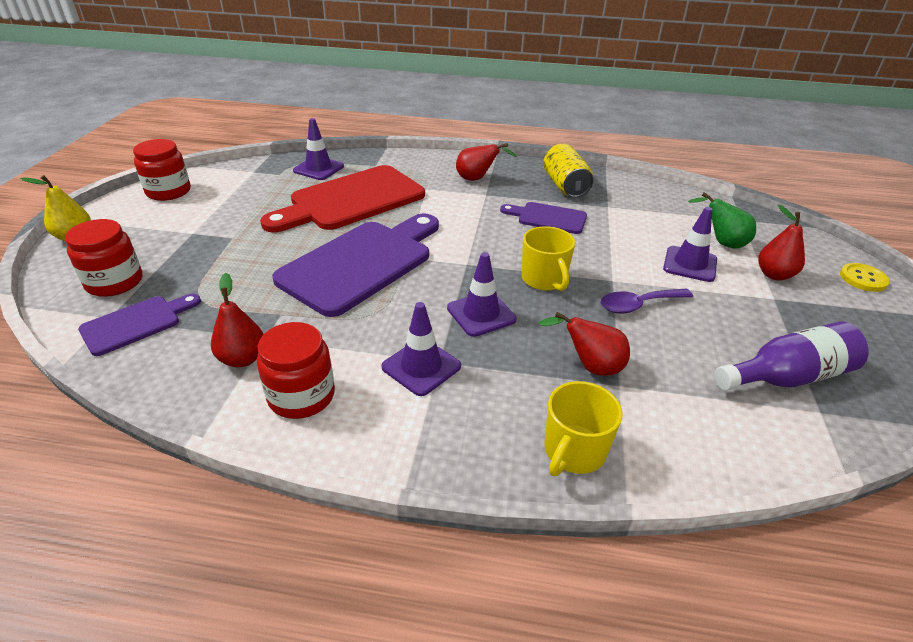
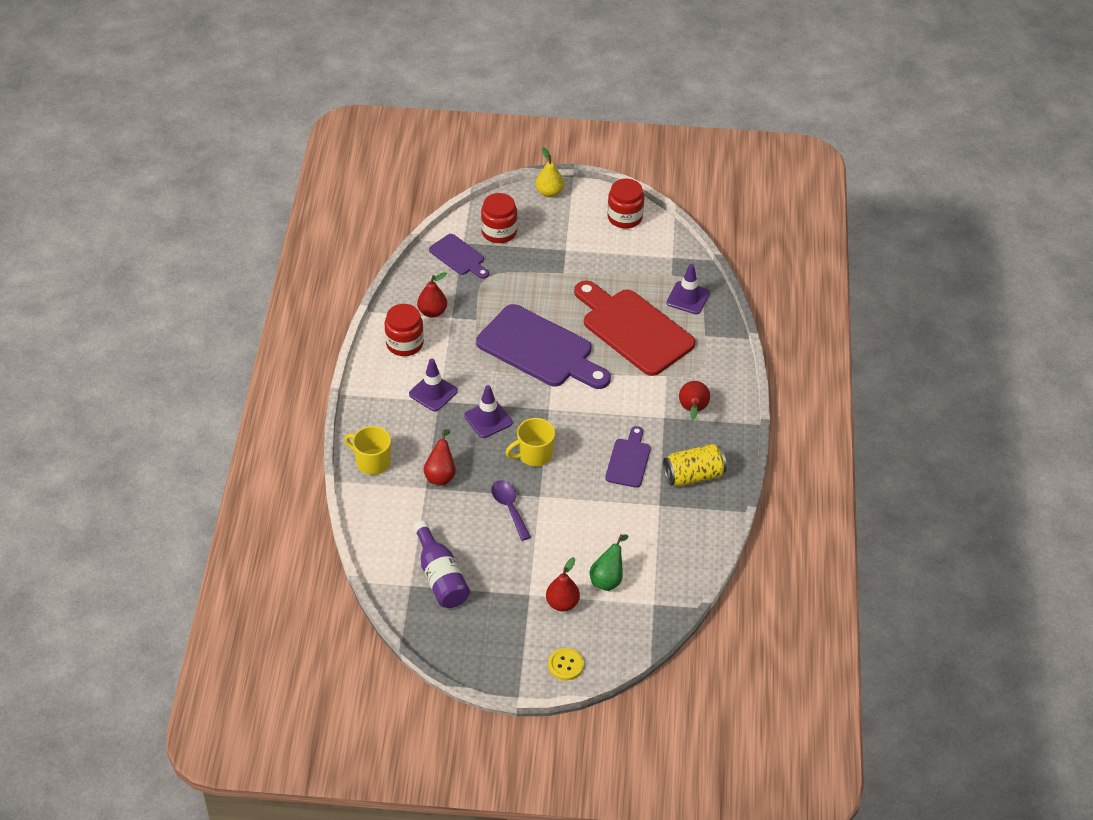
camera: 85 degrees right, 10 degrees up
purple traffic cone [663,207,717,282] -> none

